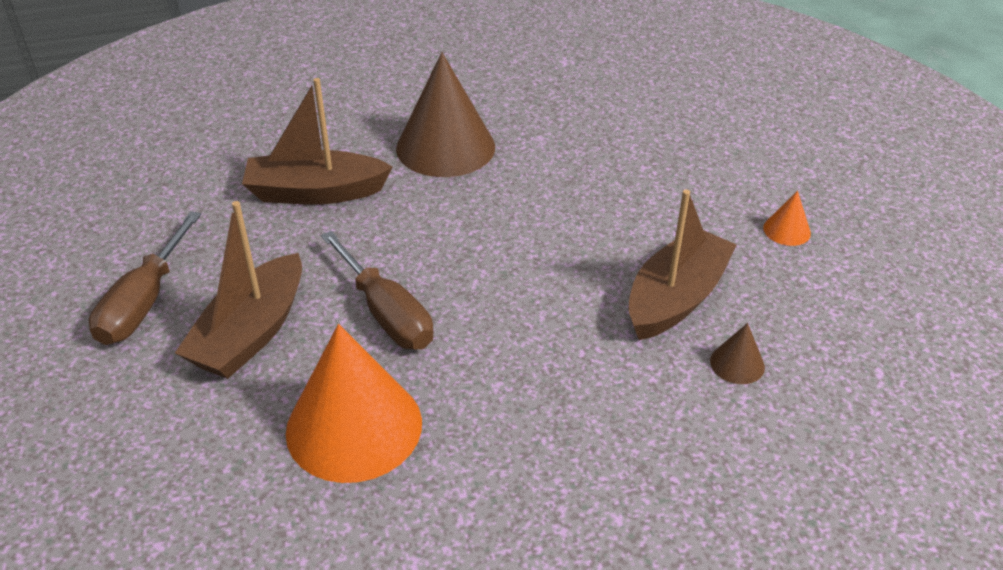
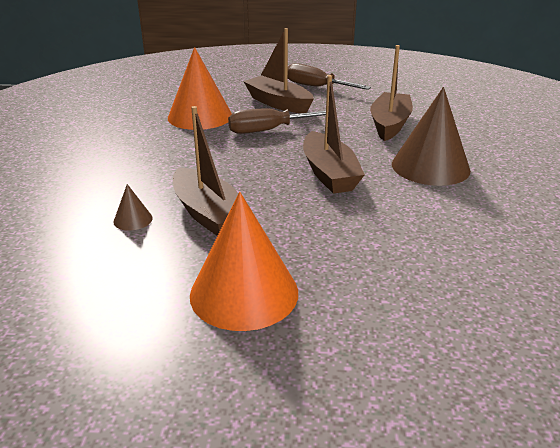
camera: 110 degrees right, 10 degrees down
orange cone [763,191,811,246] -> orange cone [190,192,298,331], size x2.36
none -> brown boat [303,75,365,194]

